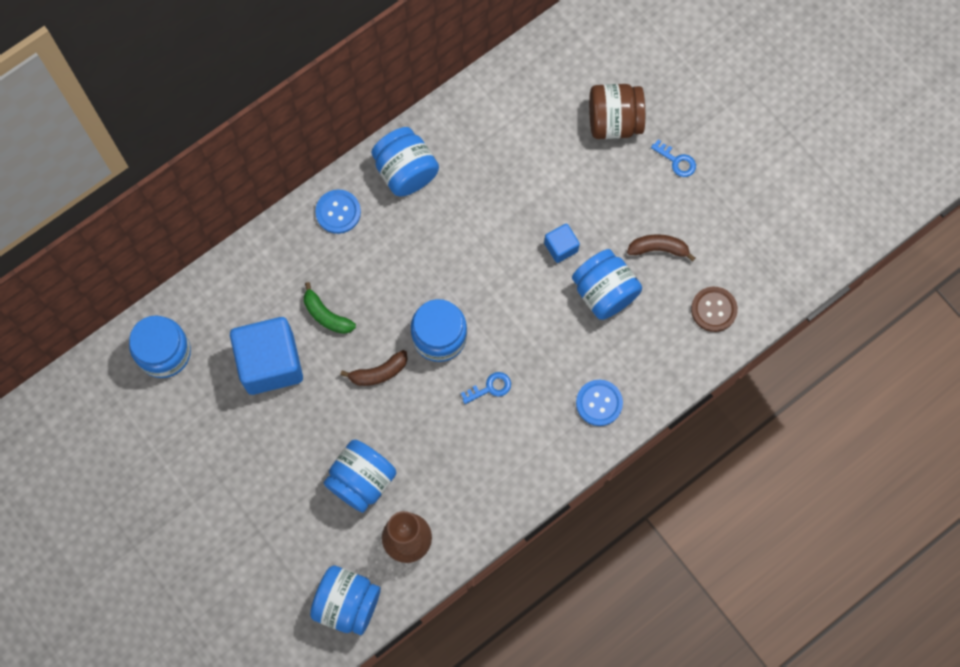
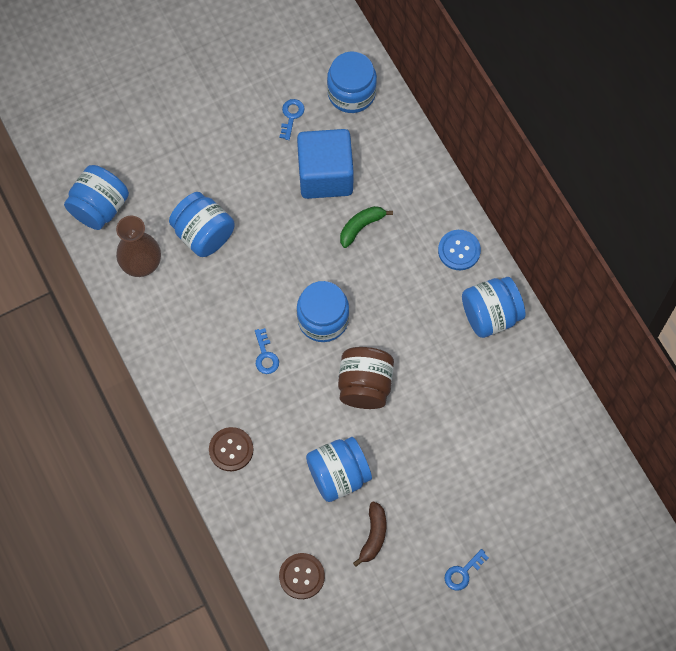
camera: 100 degrees right, 5 degrees down
brown banana [340,350,408,386] -> none
blue cube [544,223,580,263] -> none
blue button [576,380,623,426] -> brown button [209,427,253,471]
brown jar [589,84,645,139] -> brown jar moved to [338,347,394,409]
none -> blue key [279,99,305,140]

